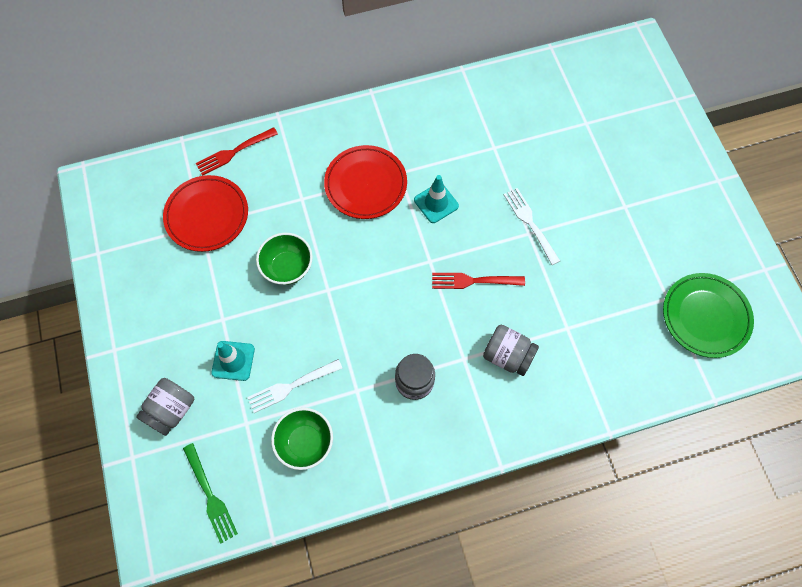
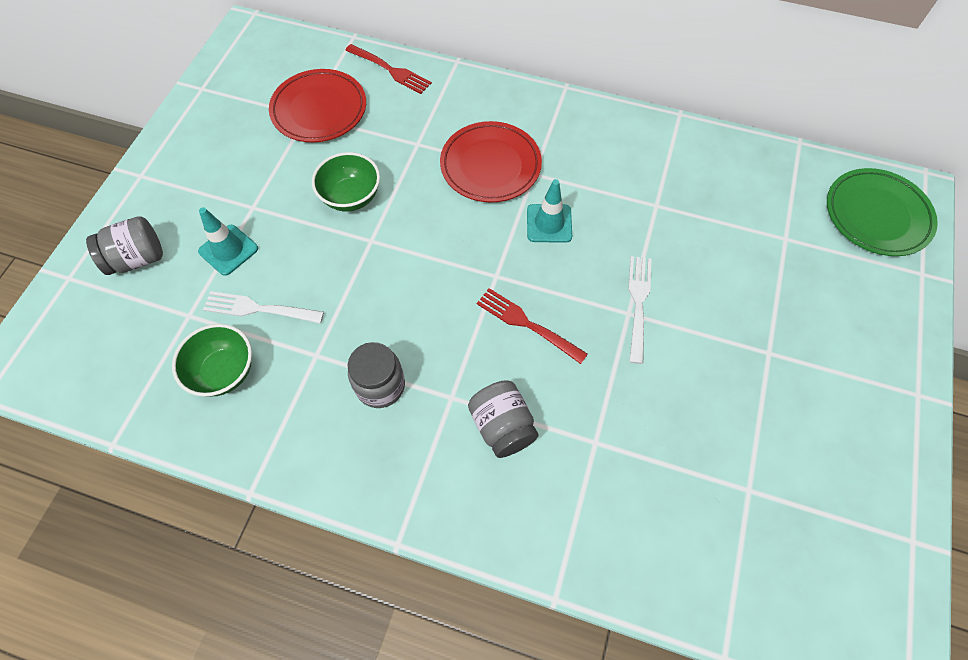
camera: 35 degrees right, 5 degrees down
green fork [183,443,238,544] -> none
red fork [196,127,278,176] -> red fork turned 150 degrees counterclockwise [345,44,432,94]
green plate [663,273,754,358] -> green plate moved to [827,168,938,256]

